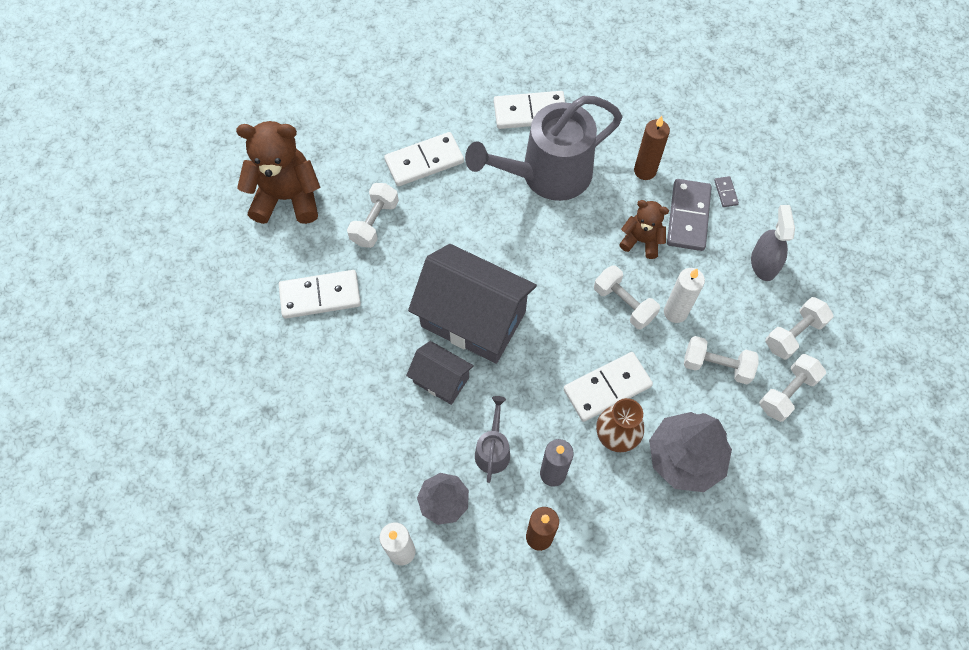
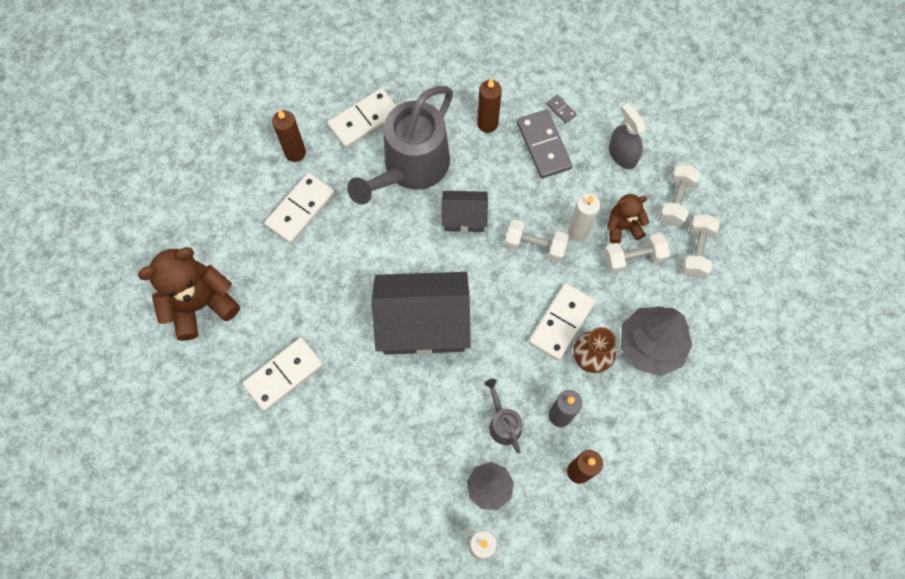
camera: 30 degrees left, 5 degrees up
white dumbbell [347,183,399,248] -> none
grey house [406,341,474,405] -> grey house moved to [442,191,488,232]
brown teddy bear [619,200,669,259] -> brown teddy bear moved to [607,194,649,243]
none -> brown candle [272,110,306,162]

